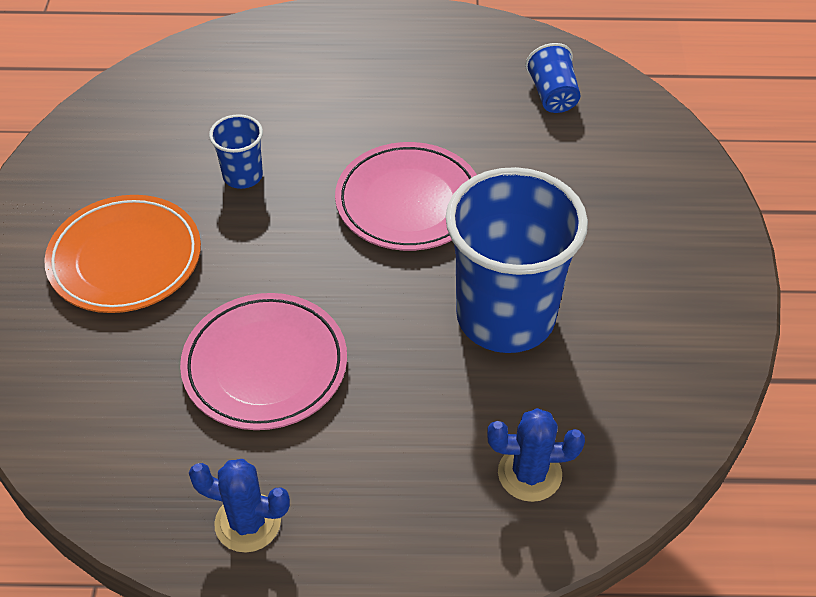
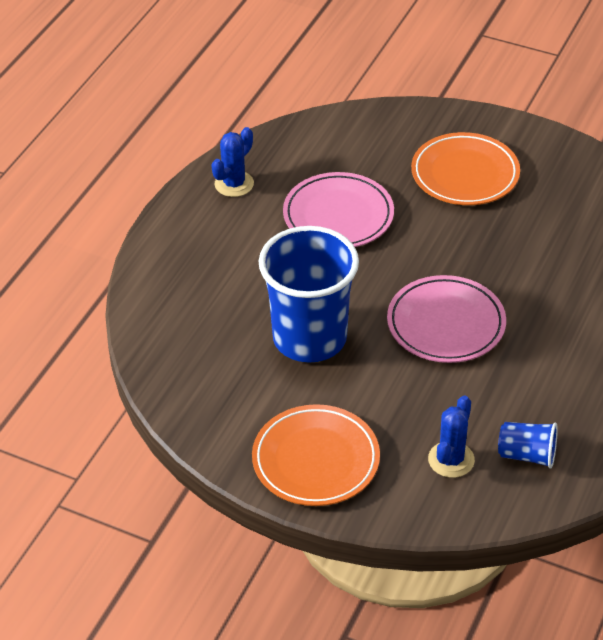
camera: 115 degrees right, 5 degrees down
blue cup [209,114,263,189] -> none
blue cactus [487,408,585,502] -> blue cactus moved to [428,396,475,478]
none -> orange plate [252,404,380,506]

